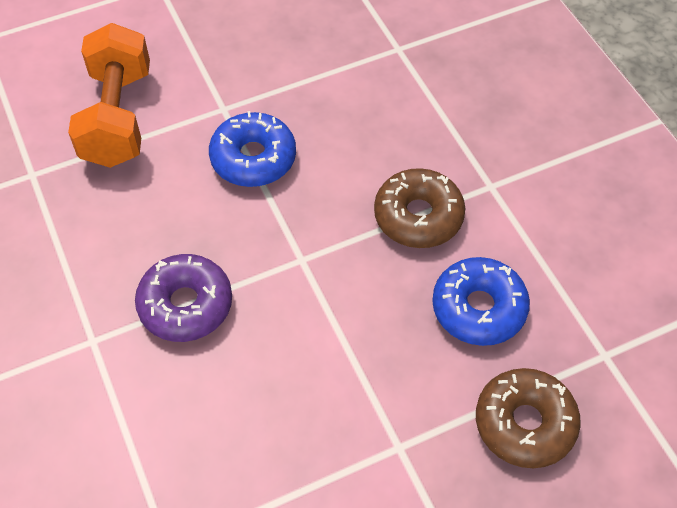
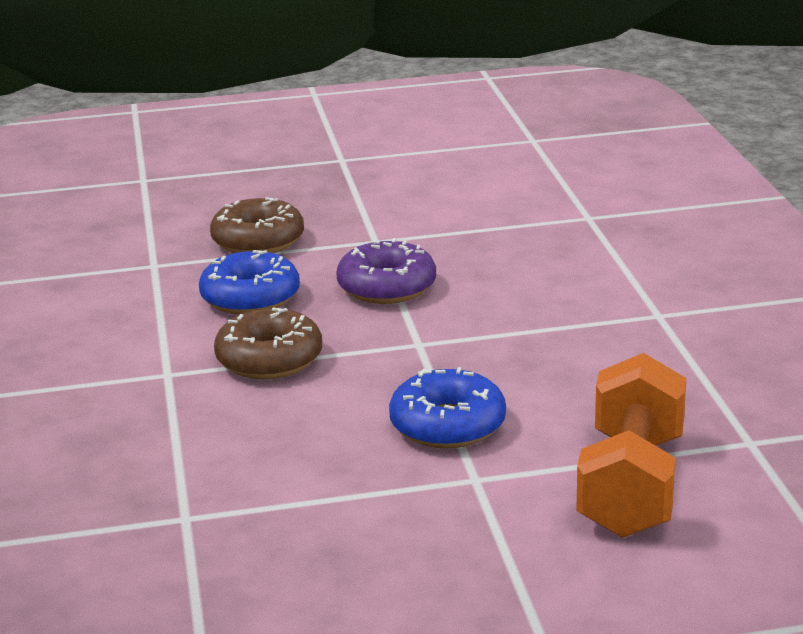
camera: 165 degrees left, 30 degrees down
purple donut [135,254,232,342] -> purple donut moved to [336,238,436,304]

